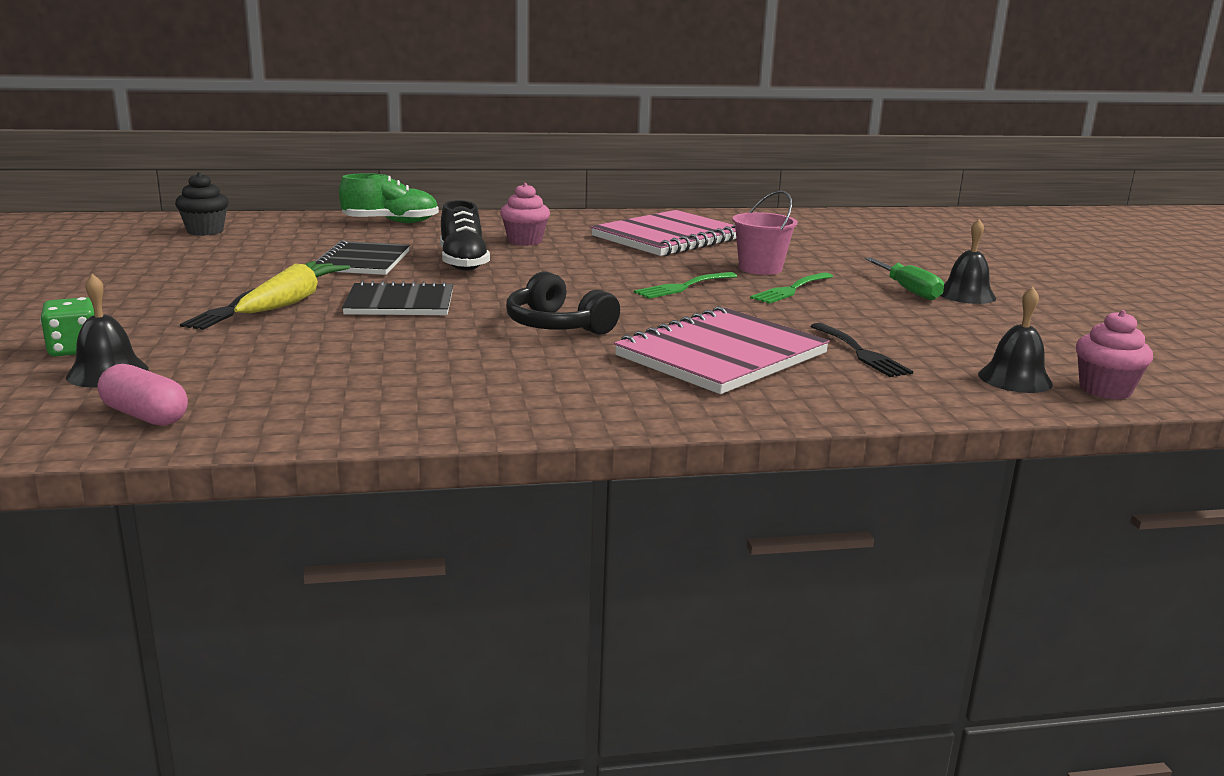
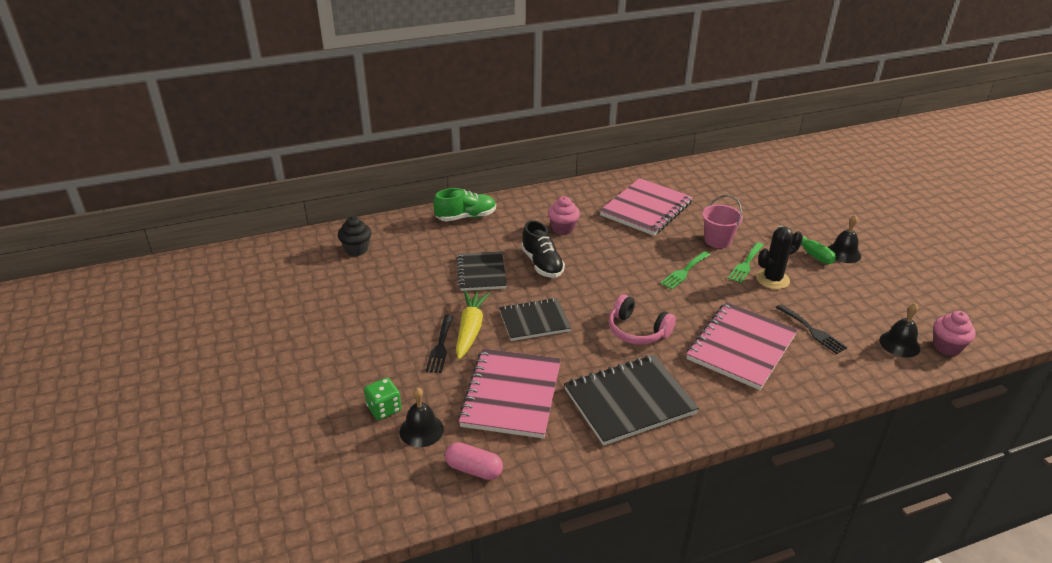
camera: 10 degrees left, 15 degrees up
black headphones [506,271,620,335] -> pink headphones [609,294,676,345]
none -> pink notebook [458,349,561,439]
none -> black notebook [564,355,699,446]
none -> black cactus [756,227,803,289]

